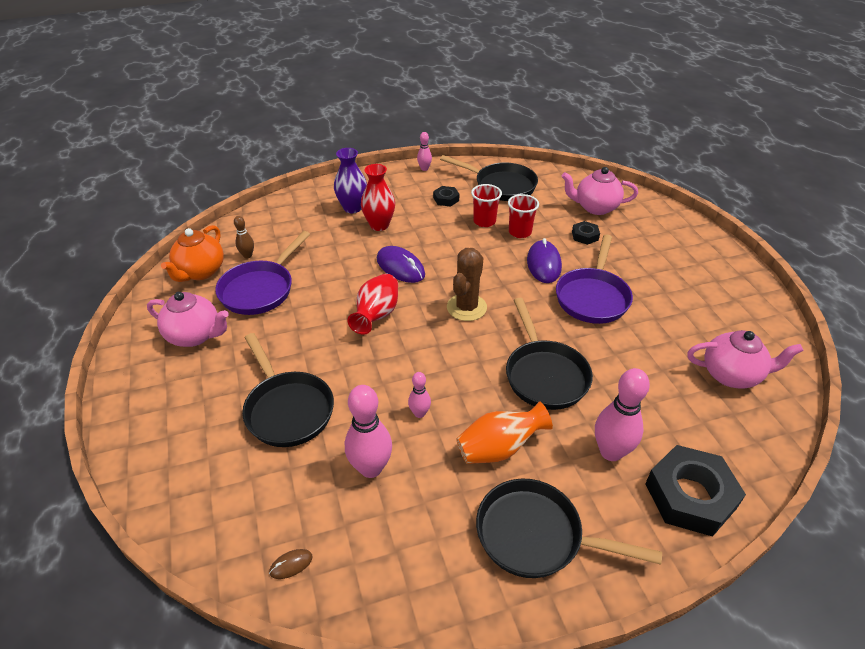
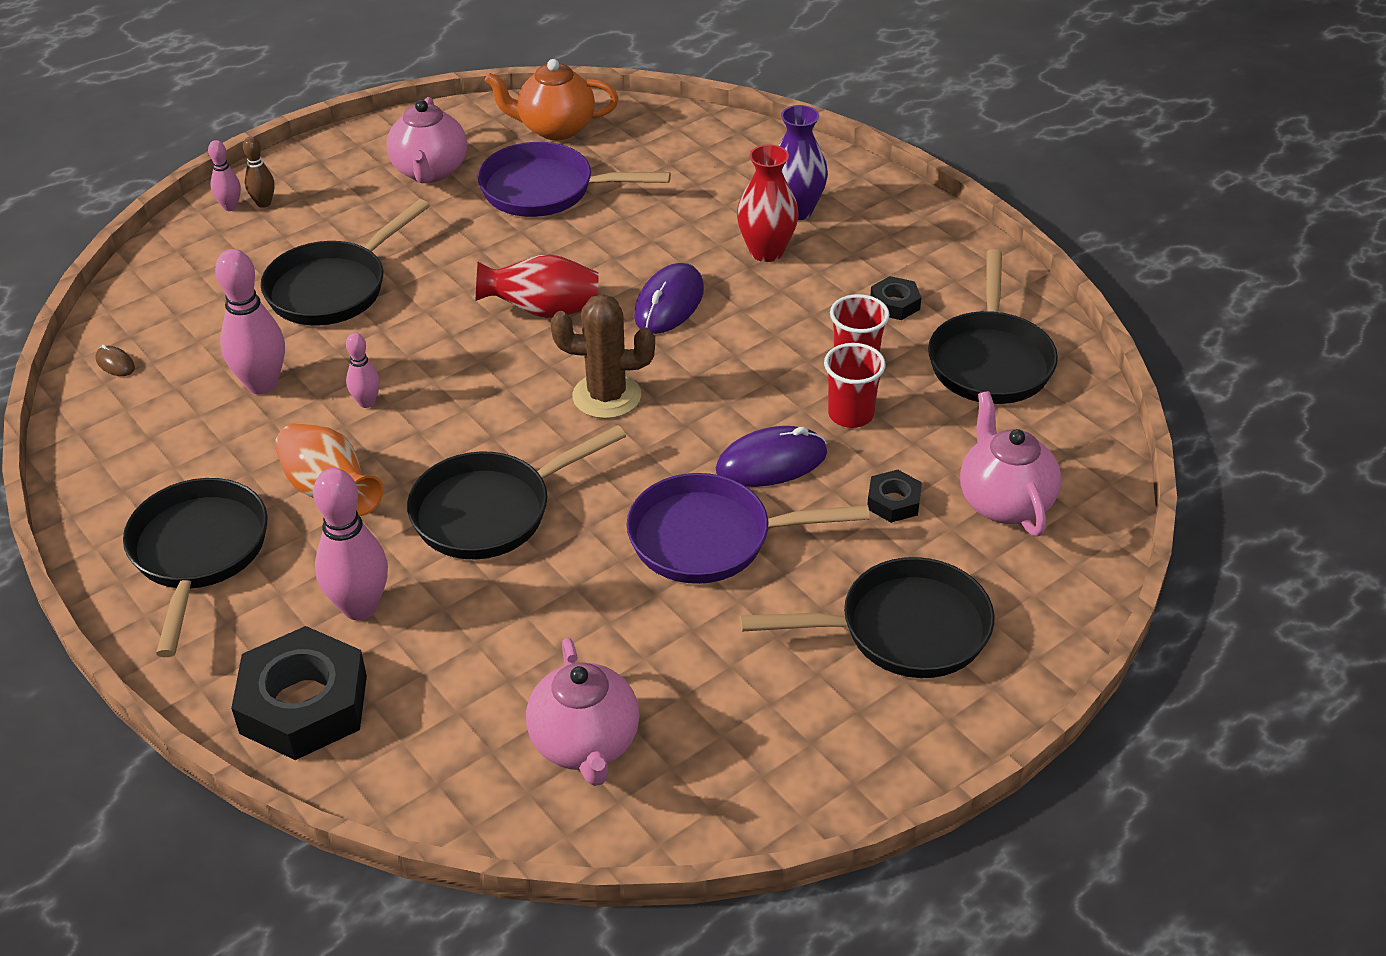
camera: 70 degrees right, 0 degrees up
brown bowling pin [234,216,254,258] -> brown bowling pin moved to [243,137,275,208]
pink bowling pin [417,132,432,171] -> pink bowling pin moved to [208,140,241,211]
none -> black pan [740,557,994,678]

